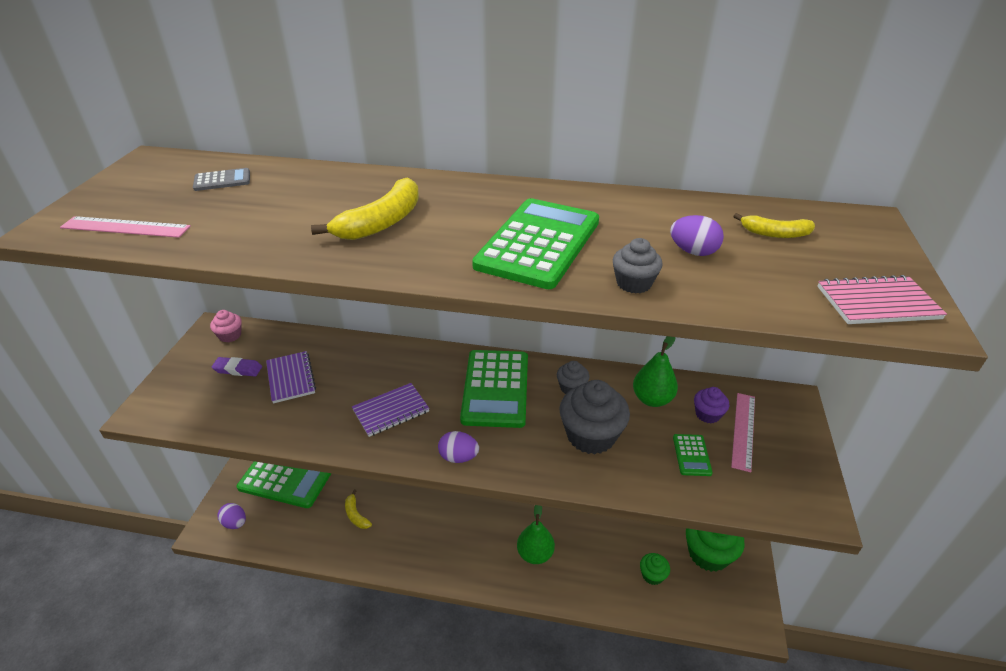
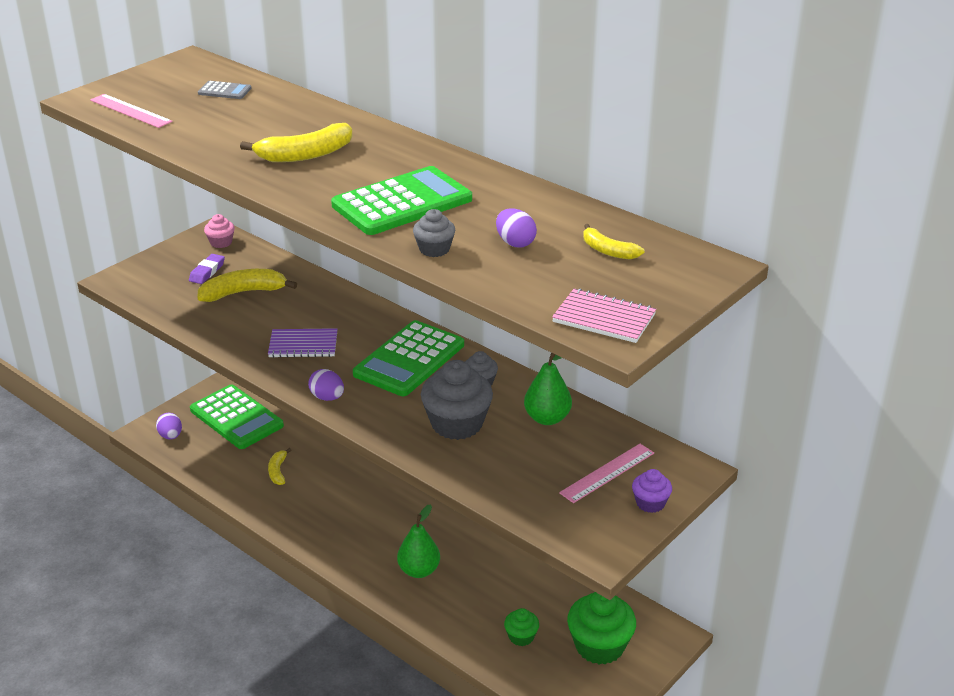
camera: 30 degrees right, 5 degrees down
purple eraser [212,357,262,376] -> purple eraser turned 75 degrees clockwise [189,254,225,284]
purple notebook [266,351,316,403] -> yellow banana [197,269,297,302]
green calculator [673,434,713,476] -> none
purple cupcake [694,387,729,423] -> purple cupcake moved to [632,469,672,513]

